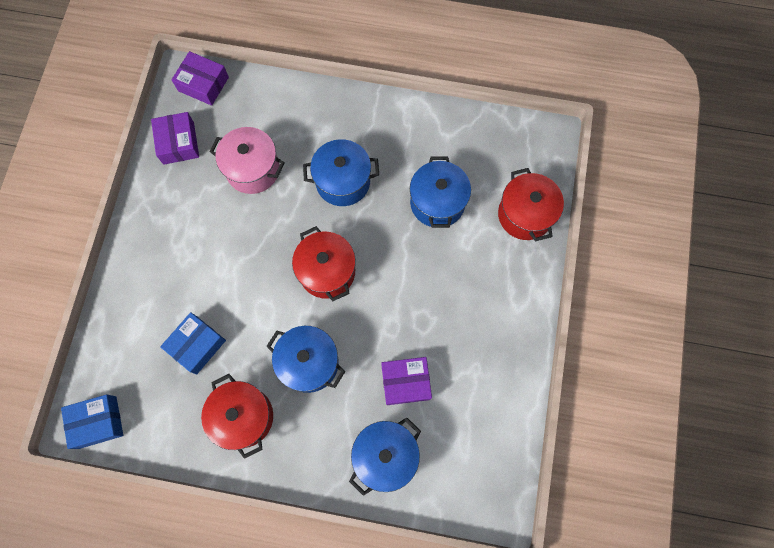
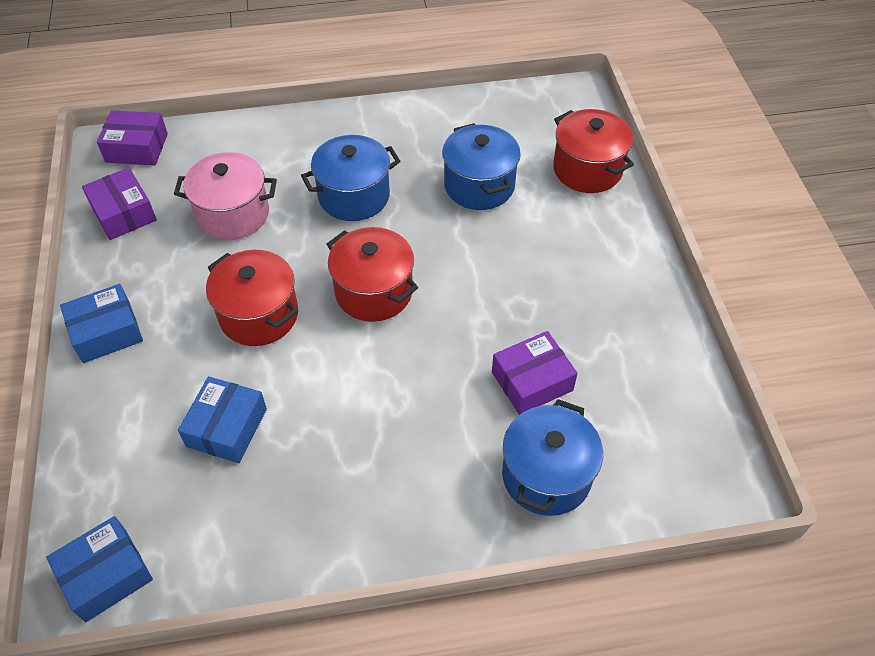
camera: 20 degrees left, 20 degrees down
red pot [201,374,273,459] -> red pot moved to [206,250,298,346]
blue pot [266,326,345,393] -> none
none -> blue box [60,284,143,363]

